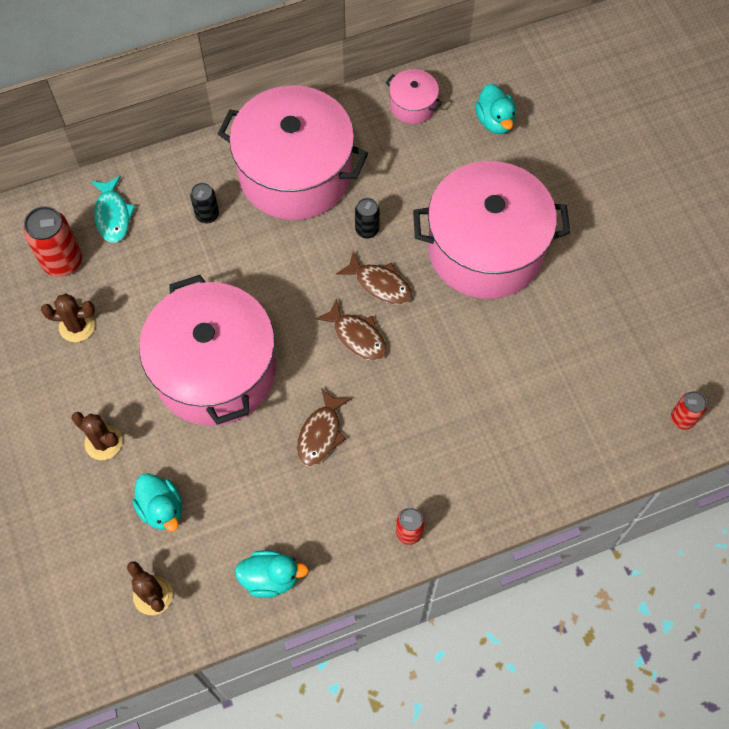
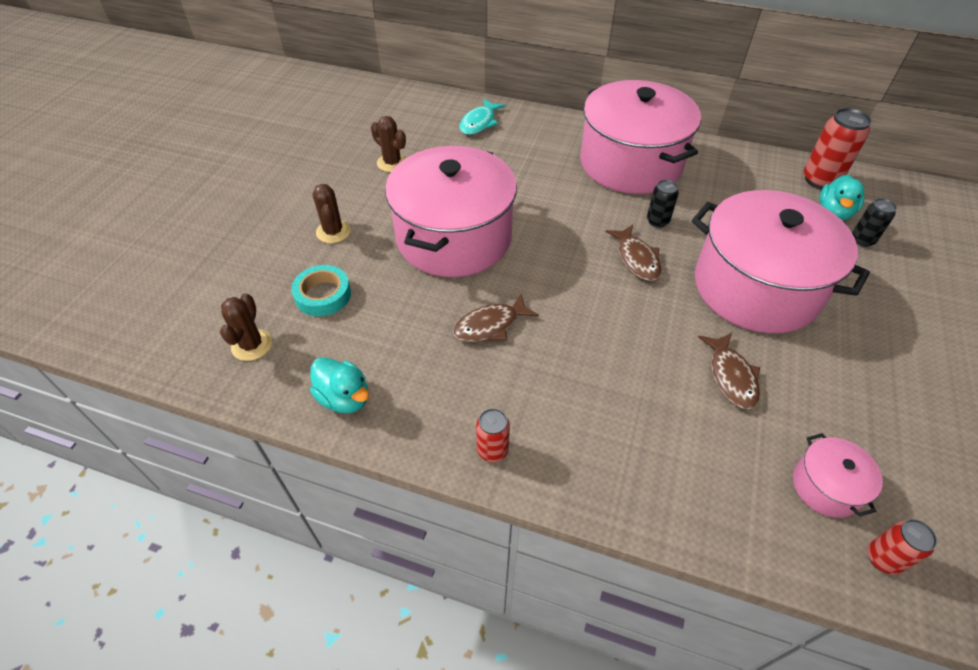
camera: 40 degrees right, 15 degrees down
red can [24,206,82,277] -> red can moved to [804,108,872,189]
turquoise duck [132,473,182,532] -> turquoise tape [291,265,351,316]
black can [190,183,219,224] -> black can moved to [852,198,897,247]
brown fish [315,298,387,361] -> brown fish moved to [698,333,760,409]
pink pot [386,69,442,124] -> pink pot moved to [793,433,883,518]

